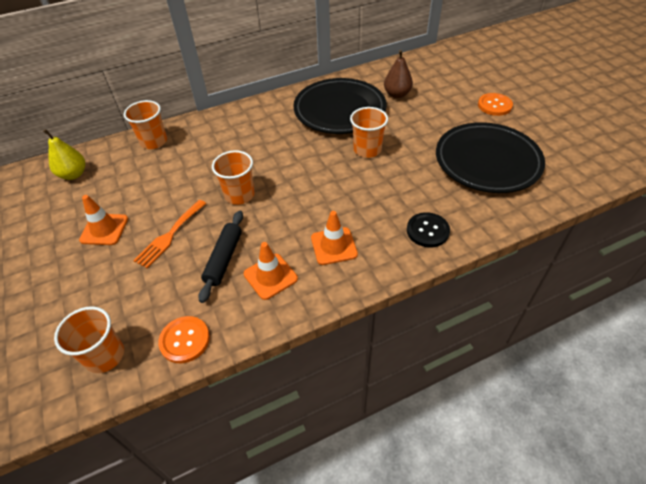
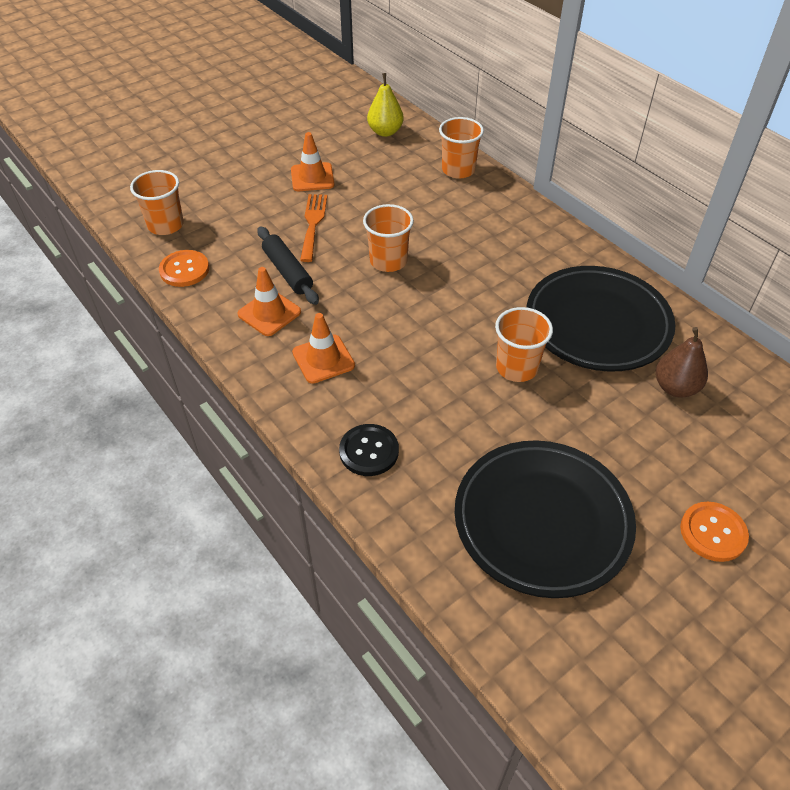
camera: 75 degrees right, 0 degrees up
orange fork [133,200,207,268] -> orange fork turned 75 degrees clockwise [300,194,327,262]
black rolling pin [198,211,243,303] -> black rolling pin turned 60 degrees clockwise [257,226,319,305]

